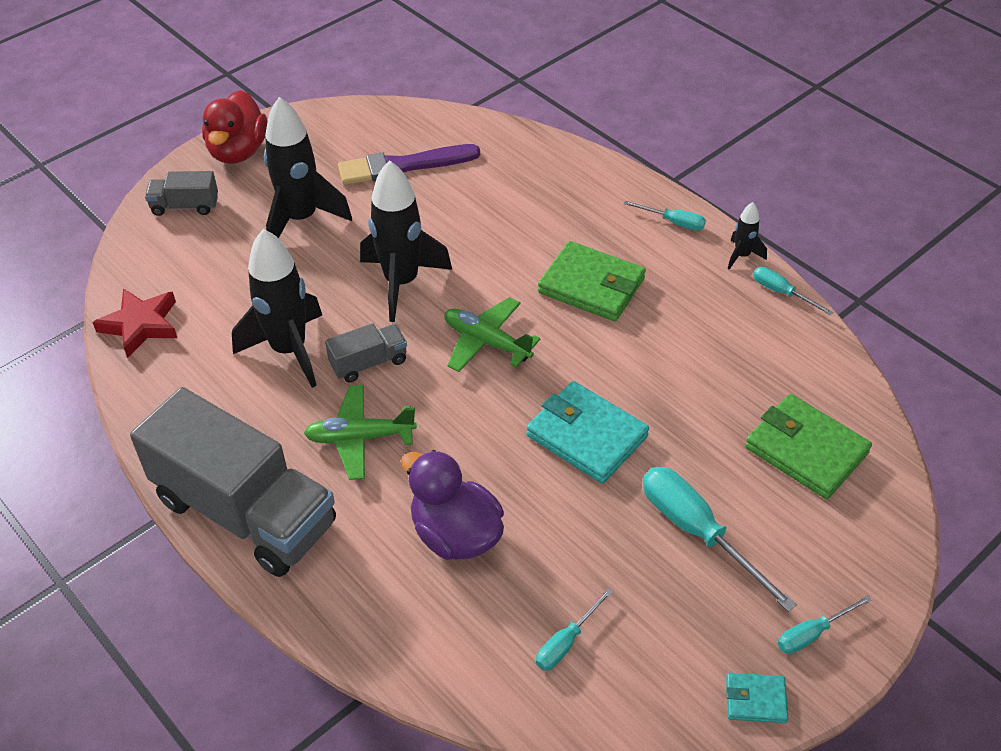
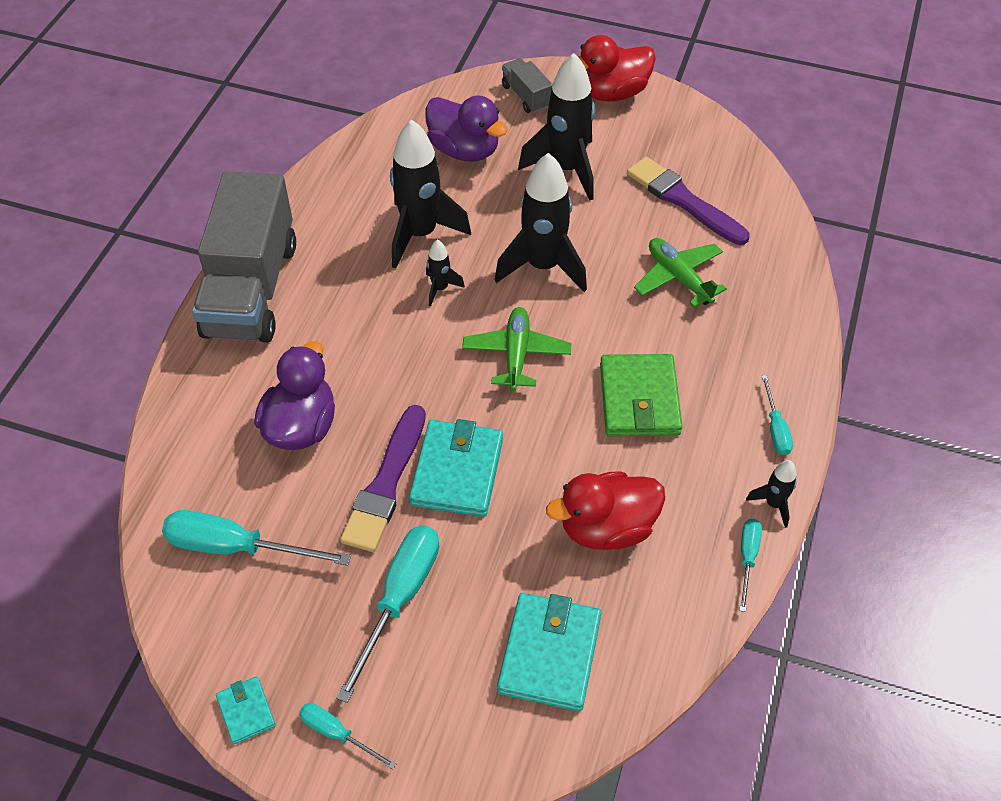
camera: 60 degrees right, 5 degrees up
red star [92,288,177,358] -> none
green plane [304,385,417,480] -> green plane moved to [634,238,727,307]
grey truck [325,323,407,382] -> black rocket [426,239,465,306]
turquoise screwdriver [536,588,613,671] -> turquoise screwdriver [162,510,351,566], size x1.87
green wallet [745,394,872,499] -> turquoise wallet [497,593,601,711]
none -> purple brush [340,405,426,552]
none -> purple duck [425,95,508,162]
none -> red duck [546,471,665,550]

